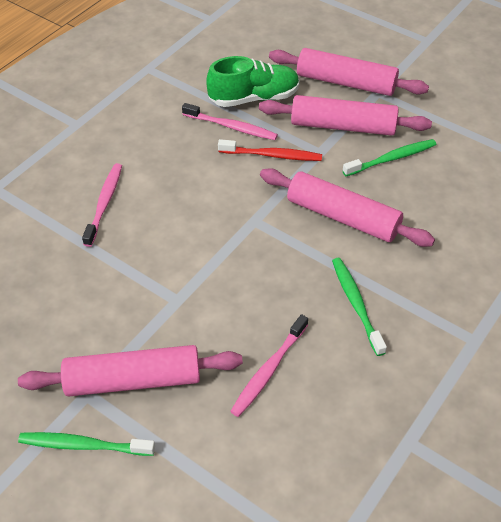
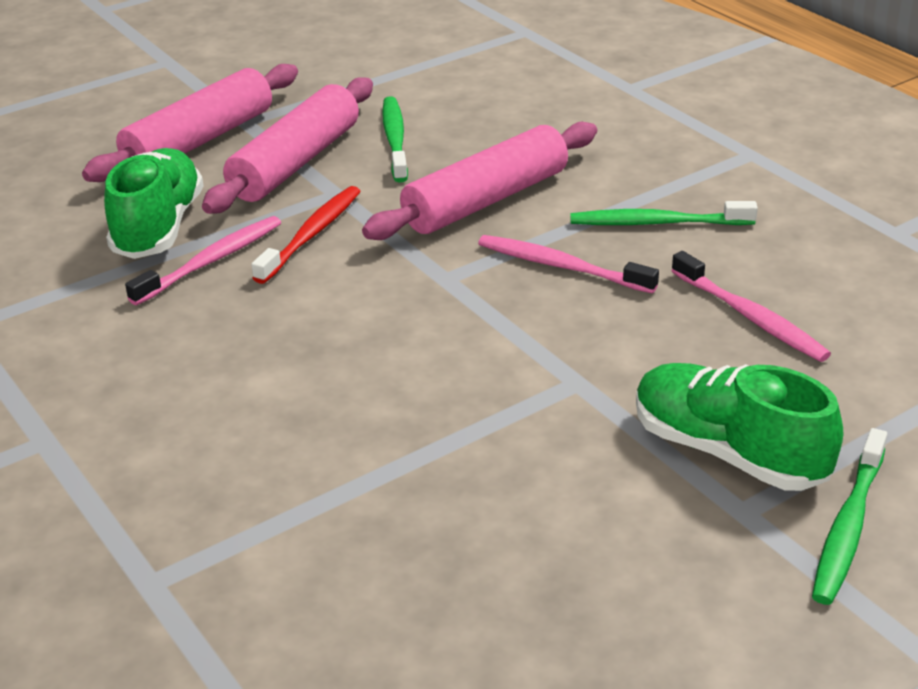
camera: 70 degrees left, 15 degrees down
pink rolling pin [18,345,243,397] -> green shoe [636,363,843,491]
pink toothbrush [82,163,122,247] -> pink toothbrush moved to [478,235,659,293]

